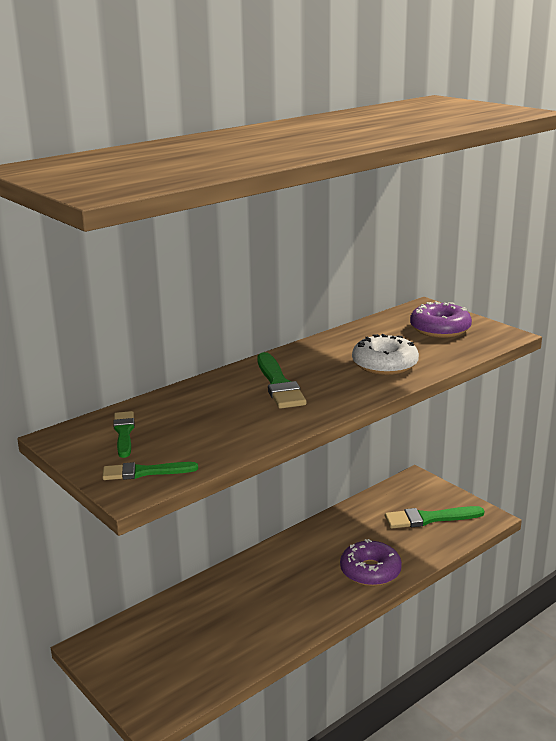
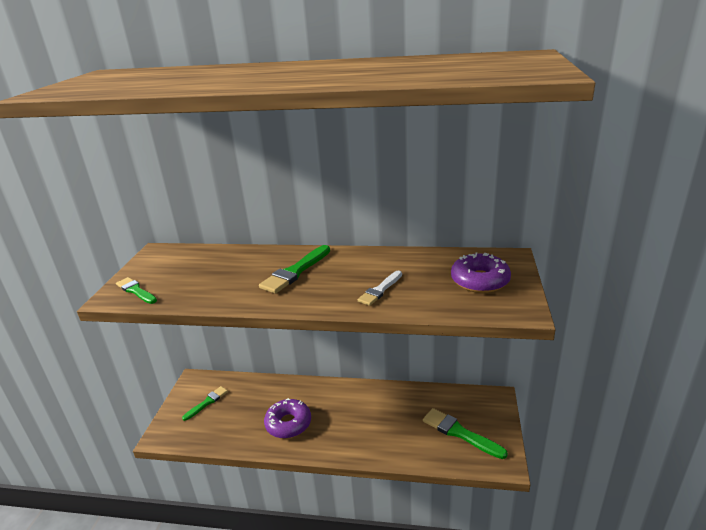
camera: 50 degrees right, 5 degrees up
green brush [113,411,135,458] -> green brush moved to [182,386,228,421]
purple donut [340,539,402,586] -> purple donut moved to [264,398,311,439]
white donut [352,334,419,375] -> white brush [358,271,402,306]

